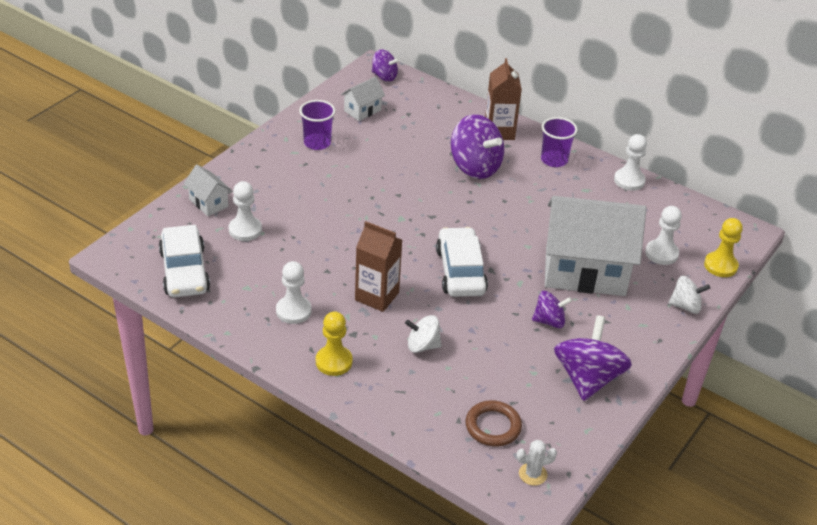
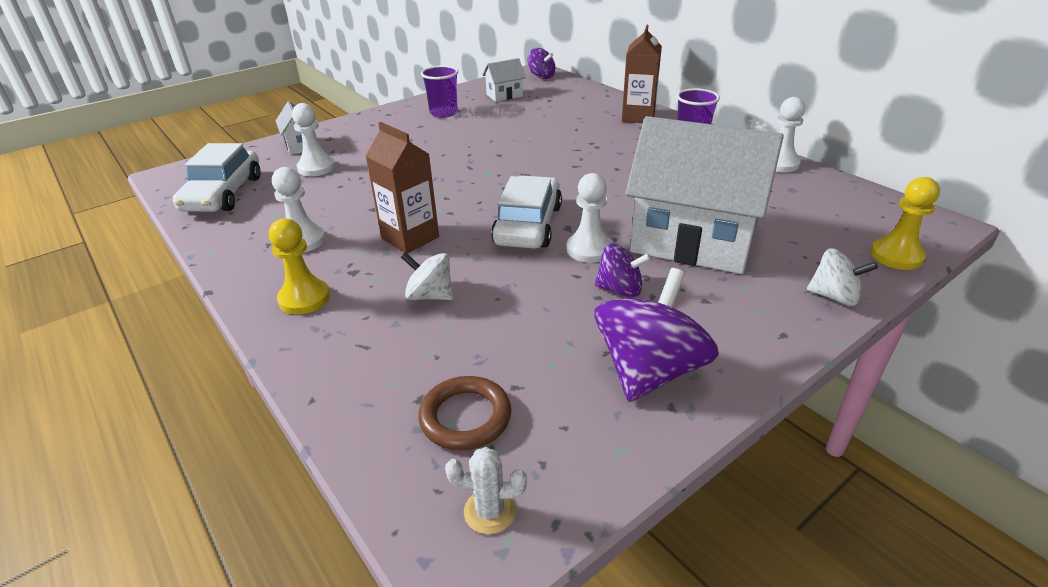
camera: 20 degrees right, 5 degrees down
purple spinning top [451,114,504,179] -> none
white pawn [645,206,682,265] -> white pawn moved to [567,173,612,263]

